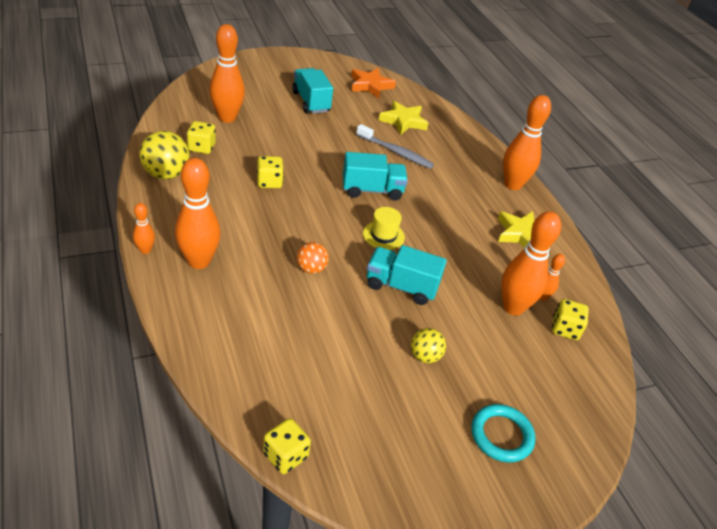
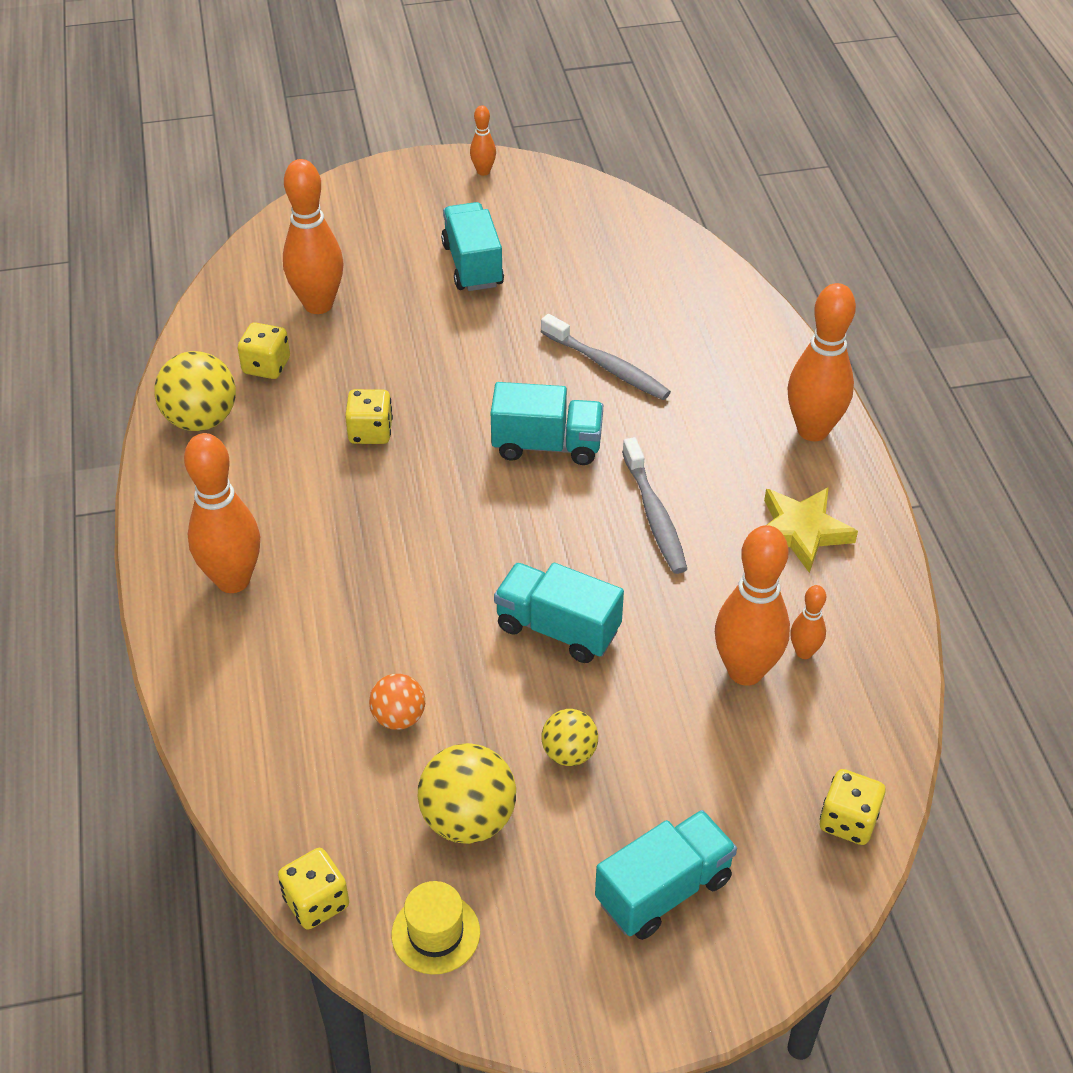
camera: 15 degrees right, 5 degrees up
orange bowling pin [133,203,155,254] -> orange bowling pin moved to [470,105,496,176]
orange ball [297,242,329,274] -> orange ball moved to [369,674,425,730]
orange star [351,68,396,98] -> none
yellow hat [363,207,405,250] -> yellow hat moved to [392,881,480,975]
yellow star [379,101,428,135] -> none
turquoise ring [471,404,535,462] -> turquoise truck [595,810,737,940]
yellow dice [552,299,589,340] -> yellow dice moved to [820,769,886,845]
none -> yellow ball [418,743,516,844]
none -> grey toothbrush [622,437,687,574]

